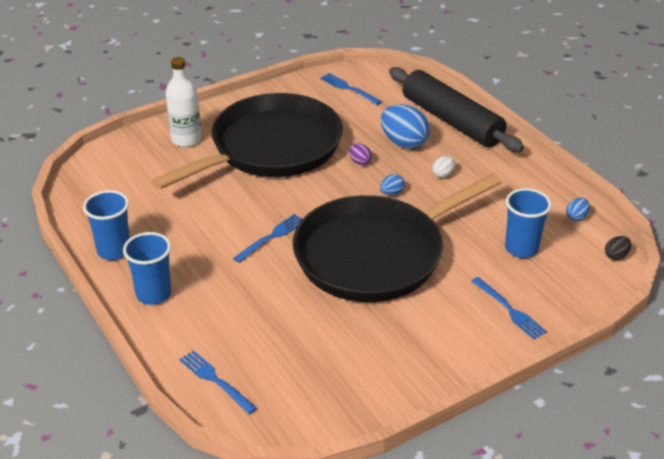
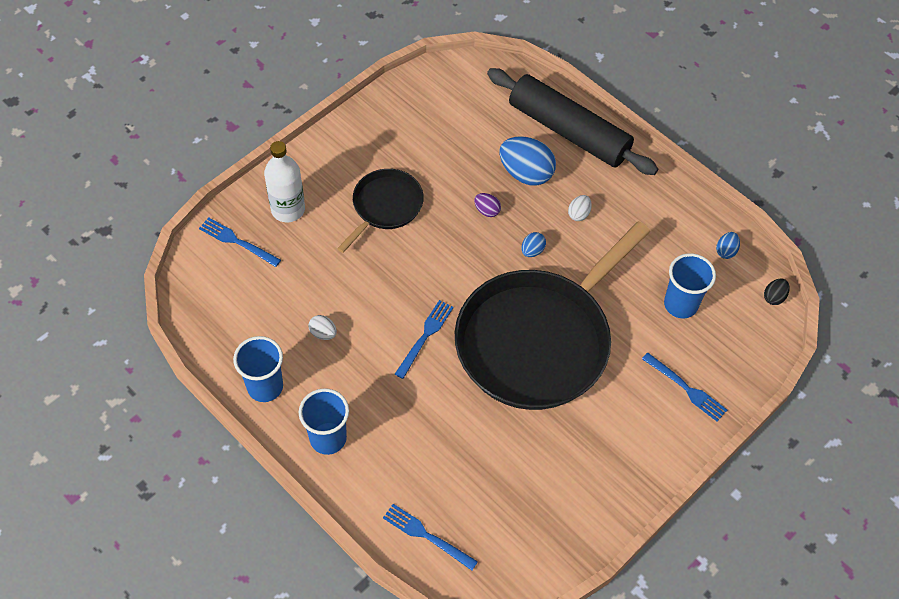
camera: 15 degrees left, 20 degrees up
black pan [152,93,343,189] -> black pan [337,169,424,253], size x0.49
blue fork [320,73,382,105] -> blue fork moved to [199,217,281,267]
none -> white egg [308,315,337,340]

